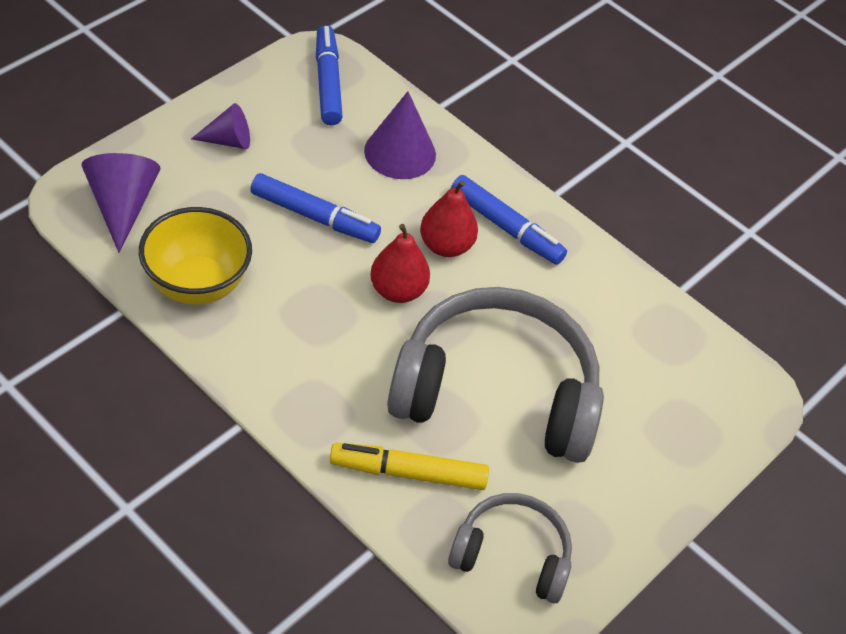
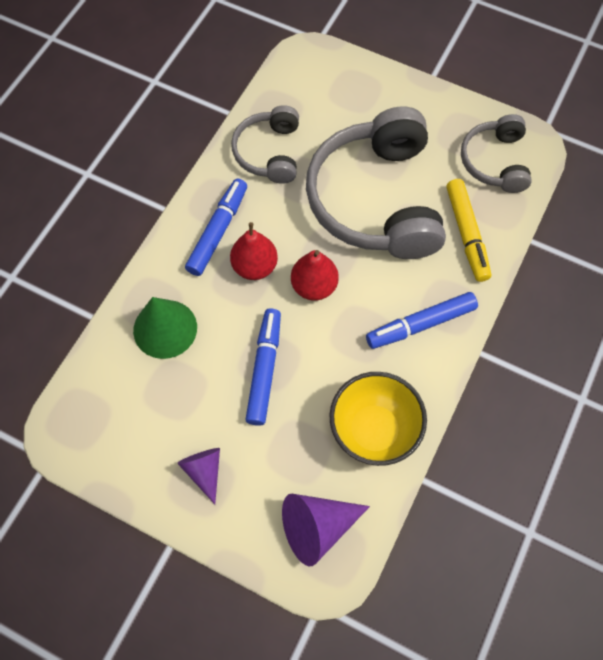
camera: 100 degrees left, 15 degrees up
blue marker [316,25,343,125] -> blue marker moved to [366,292,478,349]
purple cone [364,91,436,179] -> green cone [133,297,197,359]
none -> grey headphones [231,105,299,184]

